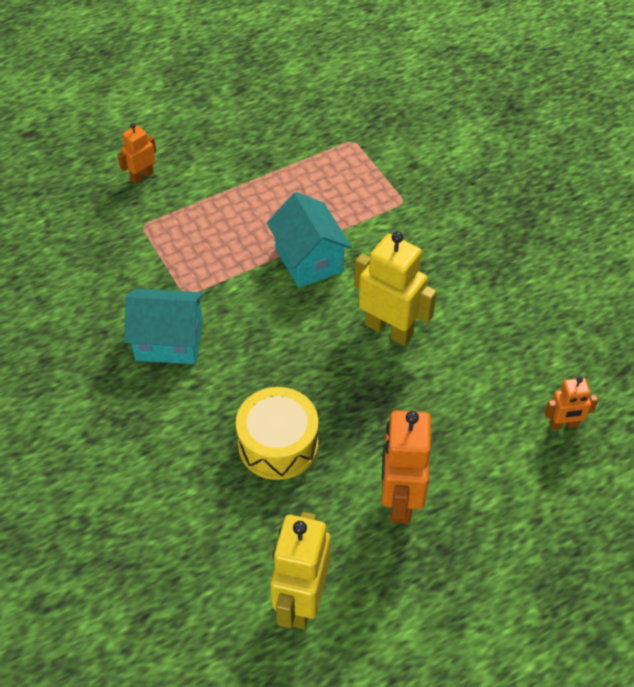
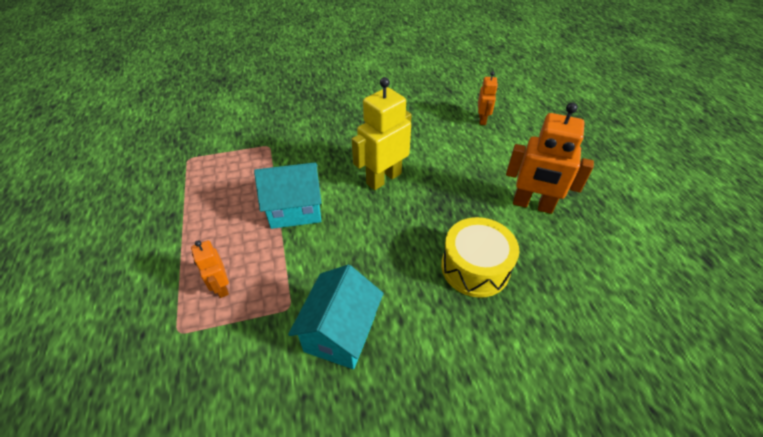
camera: 75 degrees left, 5 degrees down
orange robot [117,123,157,184] -> orange robot moved to [191,240,229,298]
yellow robot [270,512,331,629] -> none

